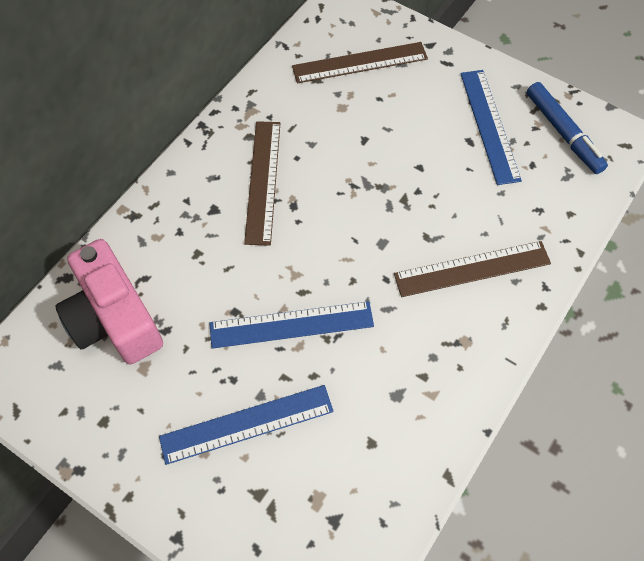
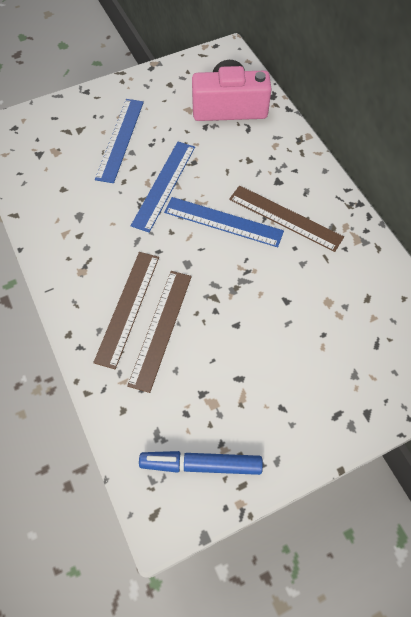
camera: 120 degrees right, 0 degrees up
brown ruler [292,42,428,84] -> brown ruler moved to [127,271,192,393]
blue ruler [460,70,522,185] -> blue ruler moved to [164,197,284,247]

